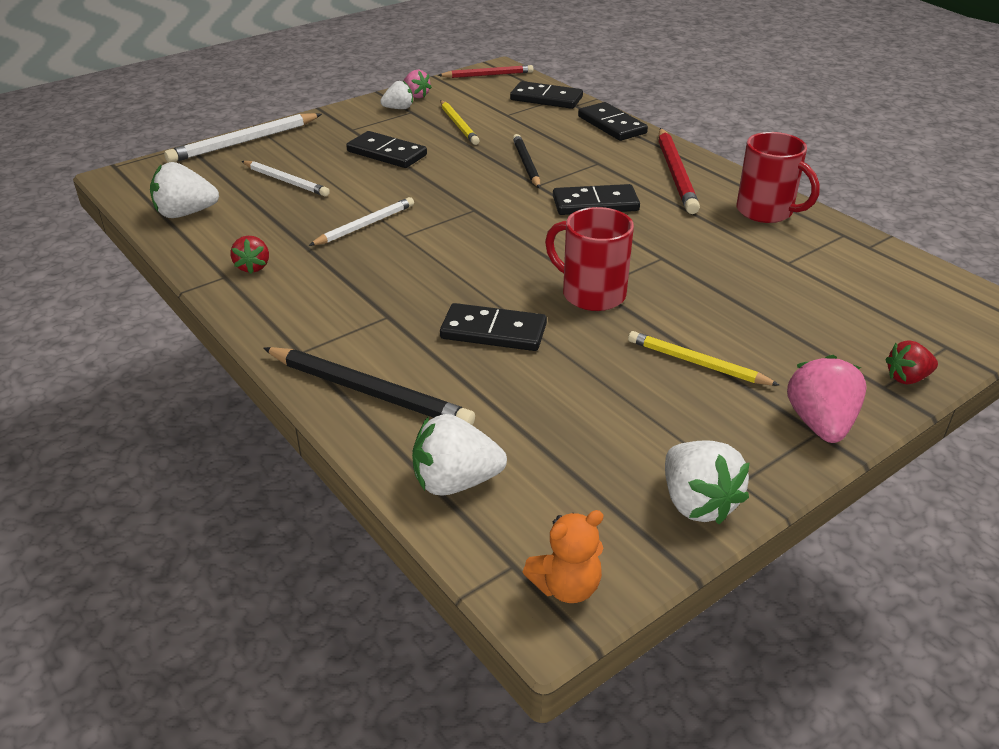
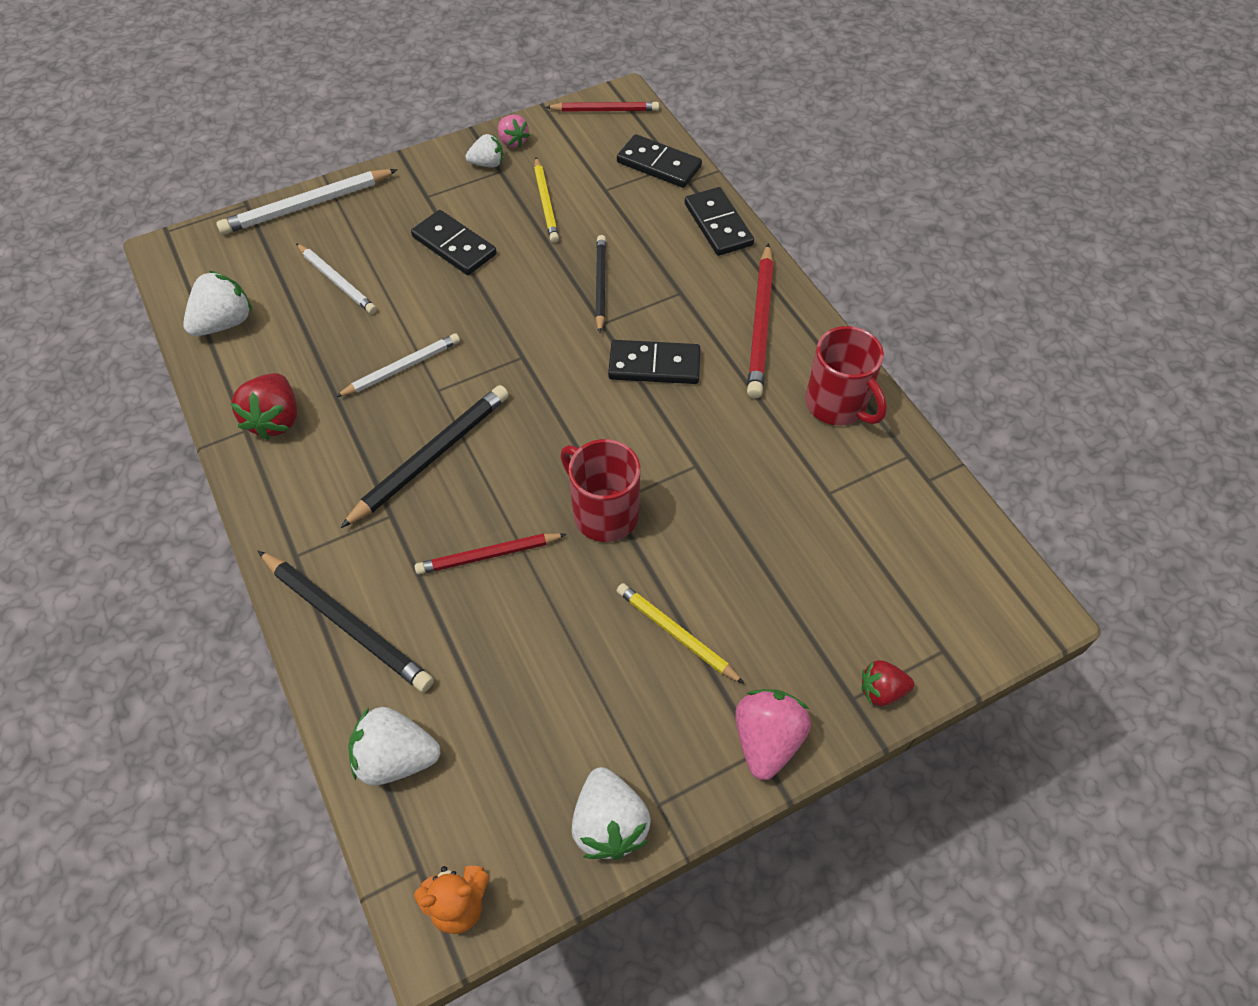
camera: 10 degrees right, 20 degrees up
white strawberry [150,162,219,218] -> white strawberry turned 135 degrees clockwise [183,271,252,336]
red strawberry [230,236,269,274] -> red strawberry [230,373,297,440], size x1.61
black domino [440,303,547,351] -> red pencil [415,533,567,575]
none -> black pencil [340,385,509,528]

